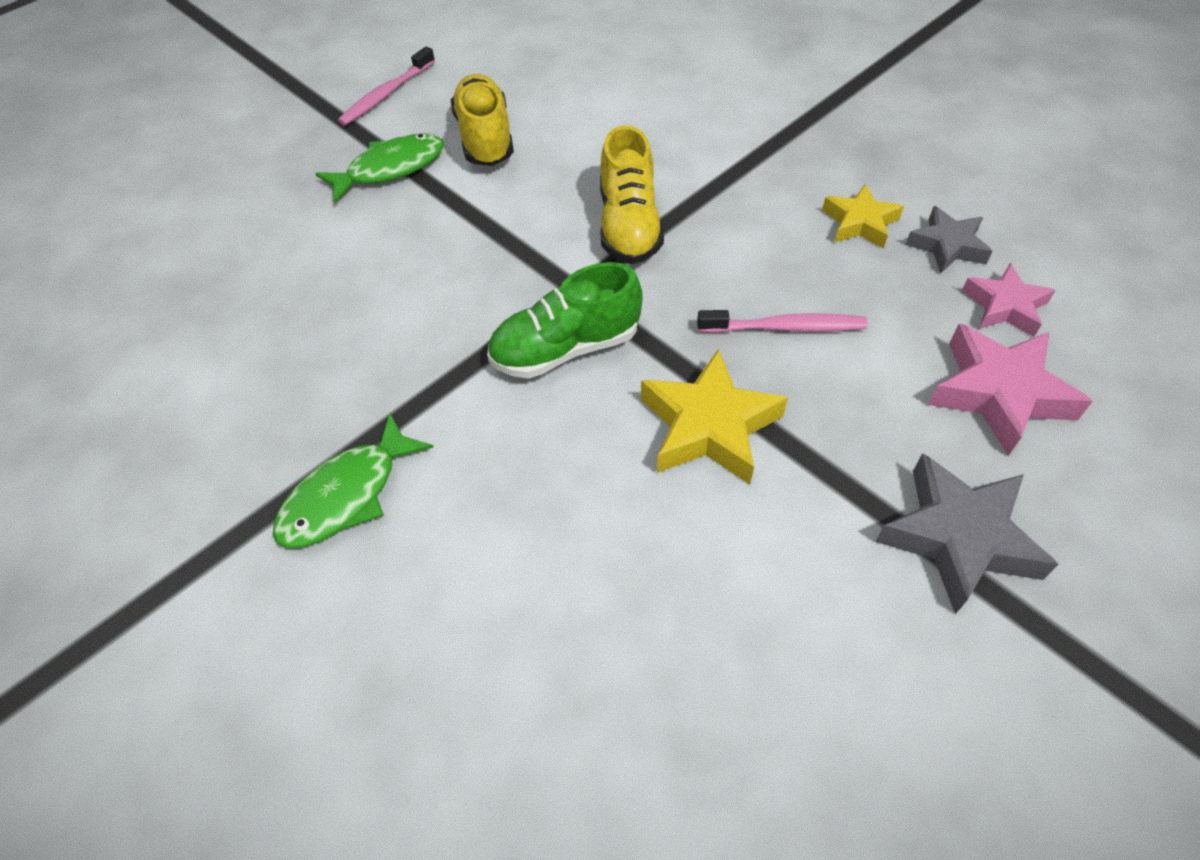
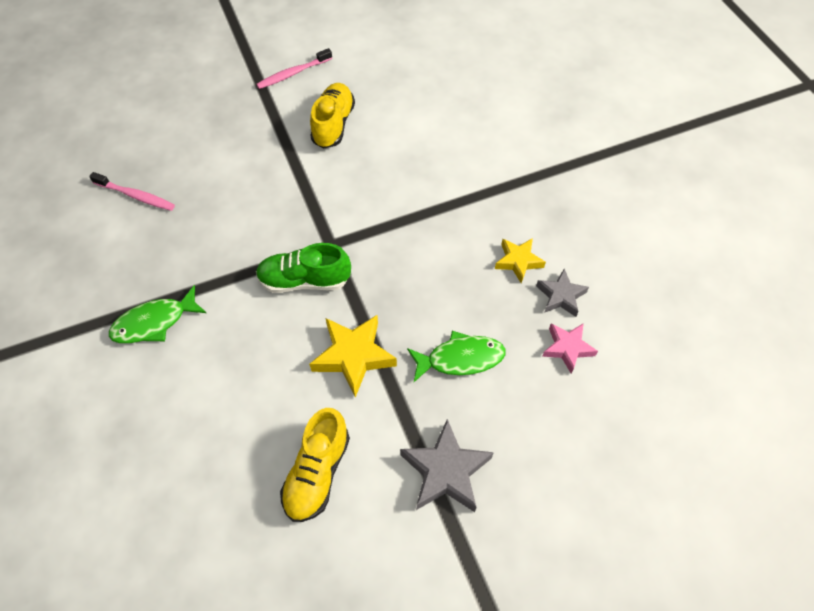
camera: 20 degrees right, 5 degrees up
green fish [315,133,444,203] -> green fish moved to [407,331,506,382]
yellow shoe [600,125,664,264] -> yellow shoe moved to [280,408,350,522]
pink toothbrush [697,310,868,333] -> pink toothbrush moved to [89,172,175,211]
pink star [928,324,1093,456] -> none

